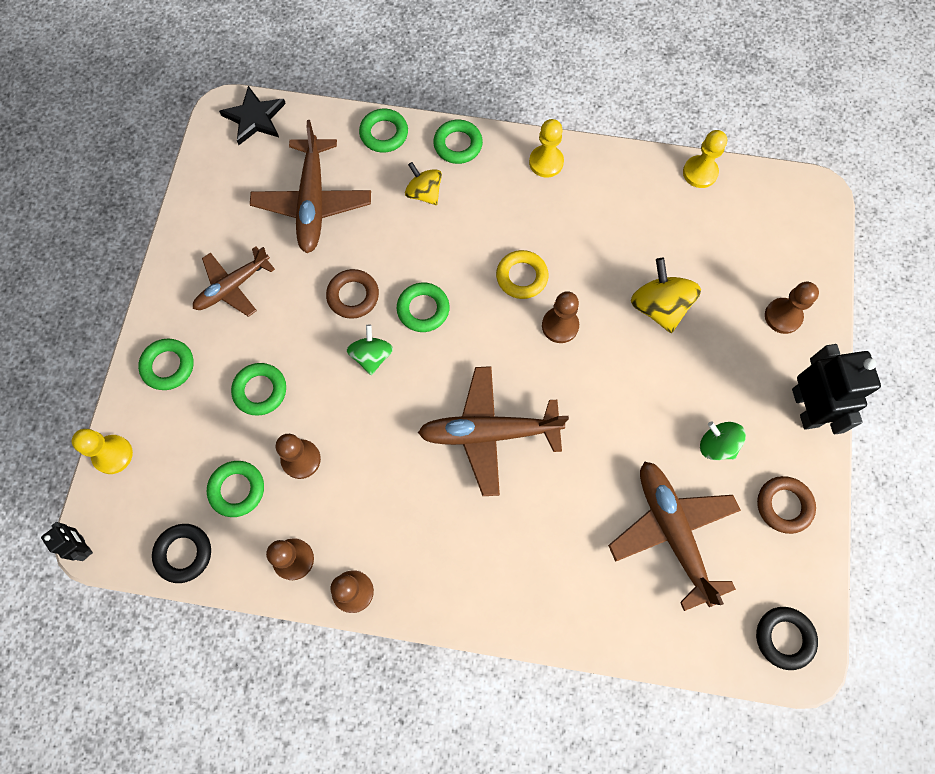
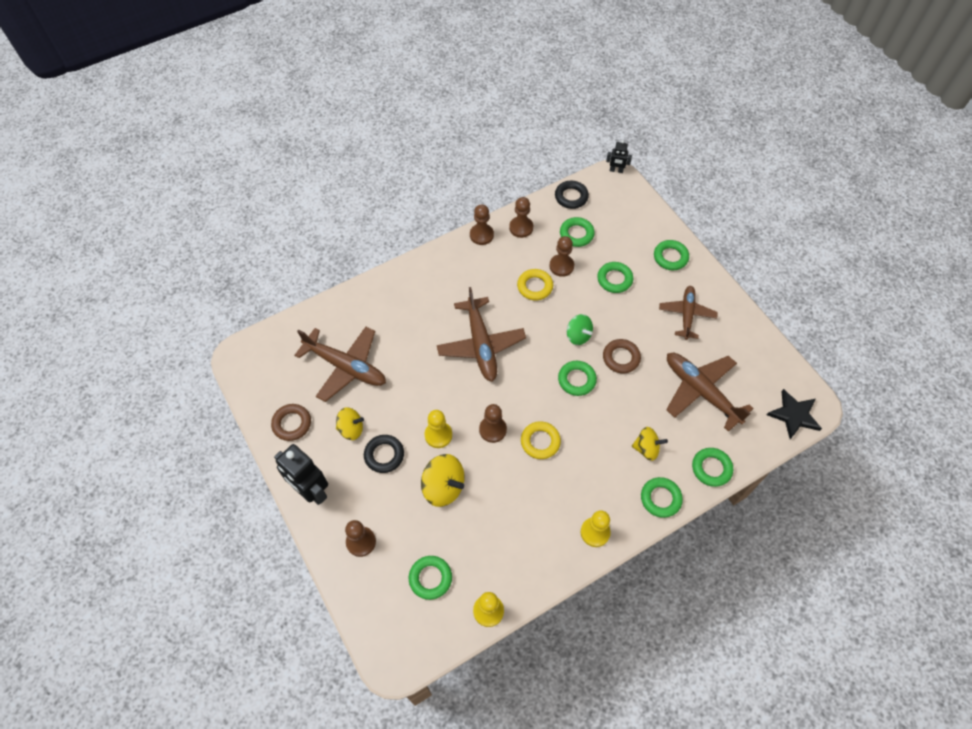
camera: 140 degrees right, 10 degrees down
yellow pawn [72,429,133,474] -> yellow pawn moved to [425,410,452,448]
brown plane [418,366,569,496] -> brown plane turned 120 degrees clockwise [437,287,526,382]
green spinning top [700,421,746,460] -> yellow spinning top [336,407,364,440]
black ring [756,607,818,670] -> black ring moved to [364,435,404,473]
none -> green ring [409,556,452,600]
none -> yellow ring [517,269,553,300]

